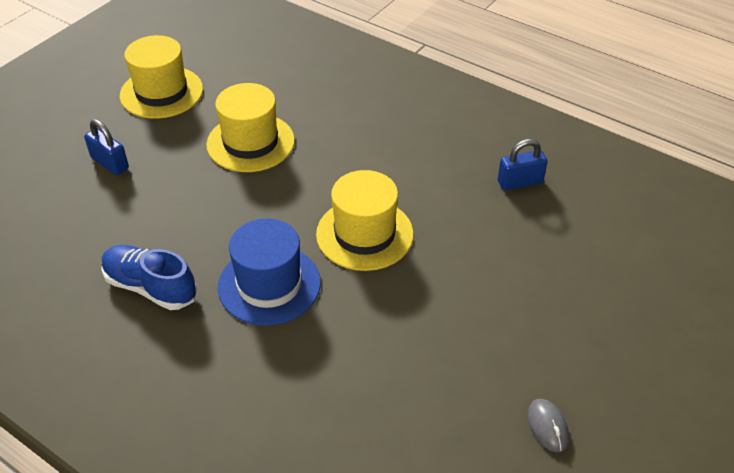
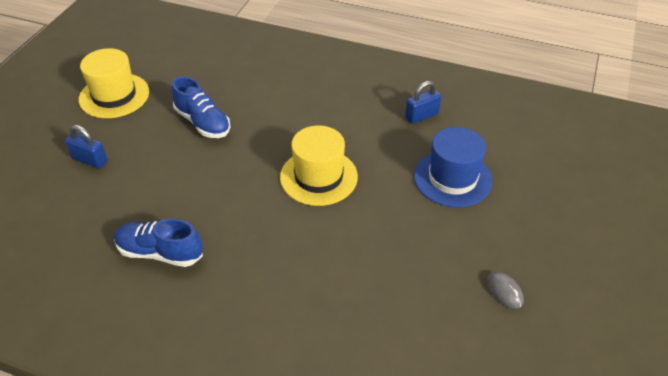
camera: 15 degrees left, 0 degrees up
yellow hat [206,83,295,172] -> blue shoe [171,76,230,138]
blue hat [218,218,321,326] -> blue hat moved to [414,127,493,207]

